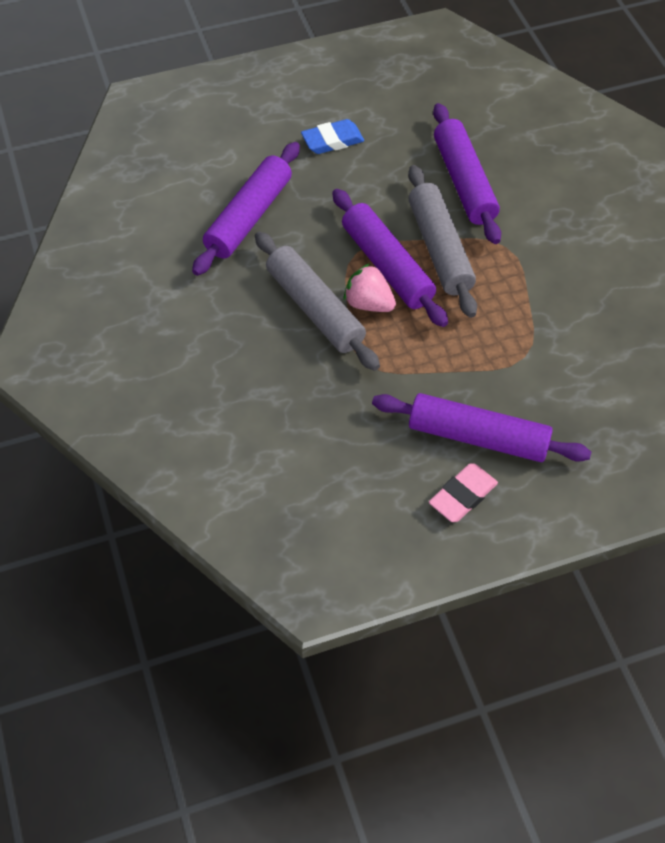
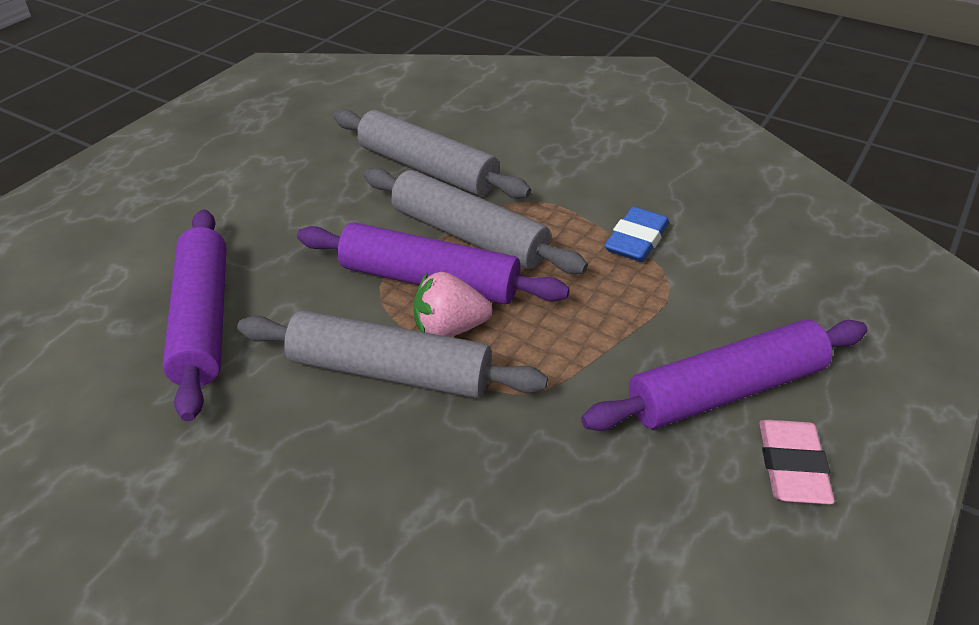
camera: 40 degrees left, 15 degrees down
blue eraser [301,119,364,154] -> blue eraser moved to [604,207,669,262]
purple rolling pin [433,103,501,244] -> grey rolling pin [333,109,531,199]

